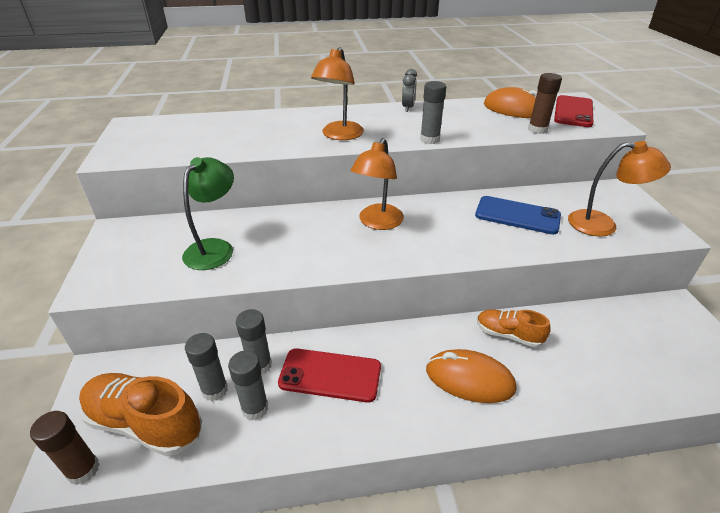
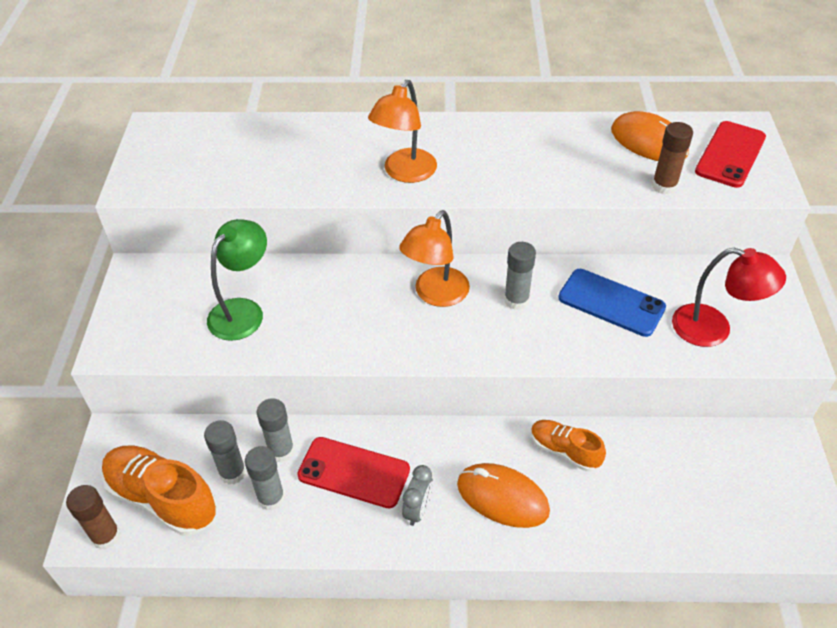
camera: 10 degrees right, 10 degrees up
grey clock [402,69,417,112] -> grey clock moved to [402,465,433,526]
grey glue stick [420,81,446,144] -> grey glue stick moved to [504,242,536,310]
orange lamp [568,141,671,237] -> red lamp [672,248,786,347]

